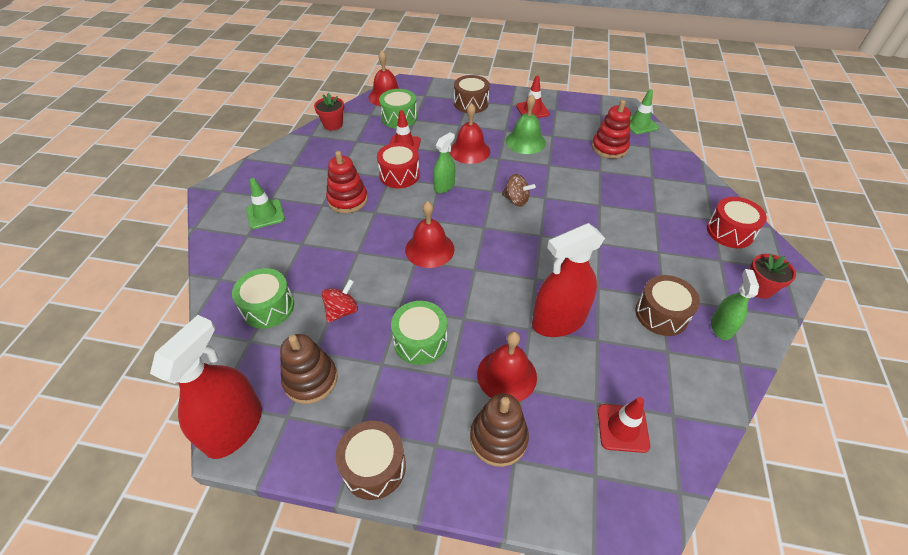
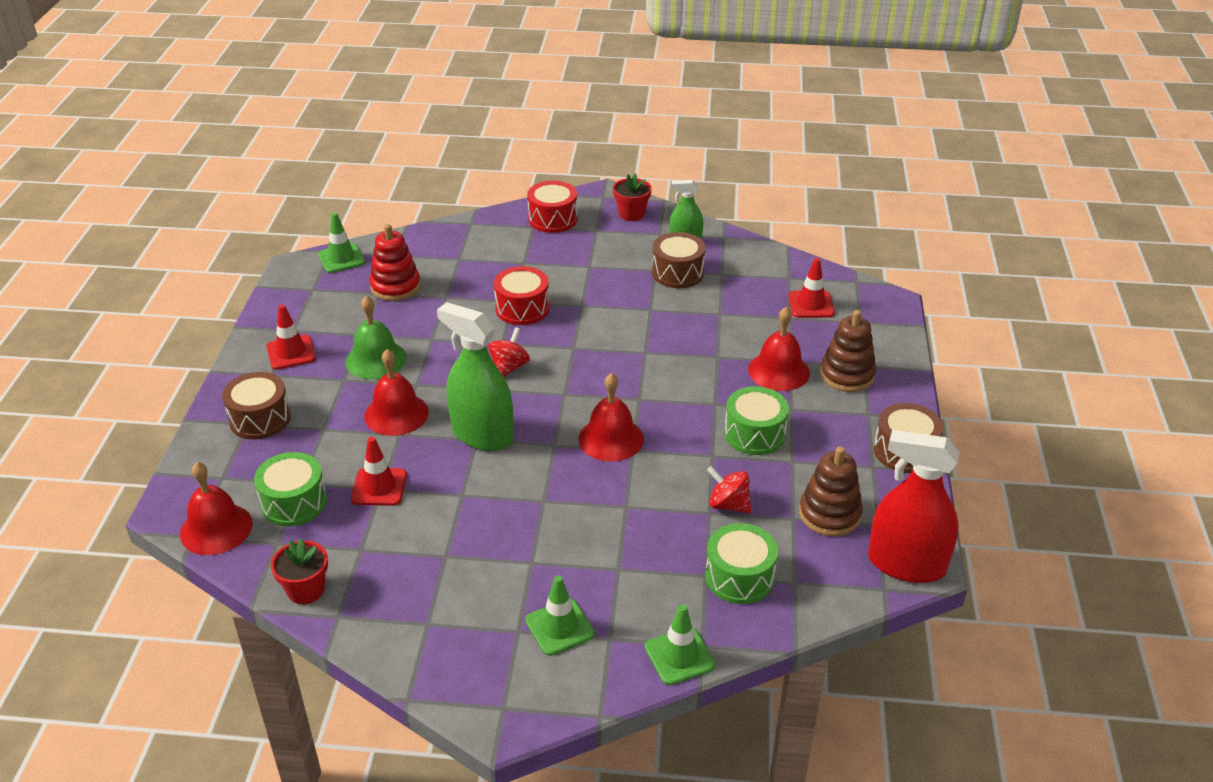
camera: 95 degrees left, 10 degrees down
red stacking toy [326,151,368,213] -> none
red drum [377,143,420,188] -> red drum moved to [494,266,550,325]
green spray bottle [433,132,455,193] -> green spray bottle [437,302,514,451], size x1.80
brown spinning top [502,174,536,206] -> red spinning top [488,327,530,377]
red spray bottle [532,223,605,337] -> none
none -> green traffic cone [645,604,716,685]

